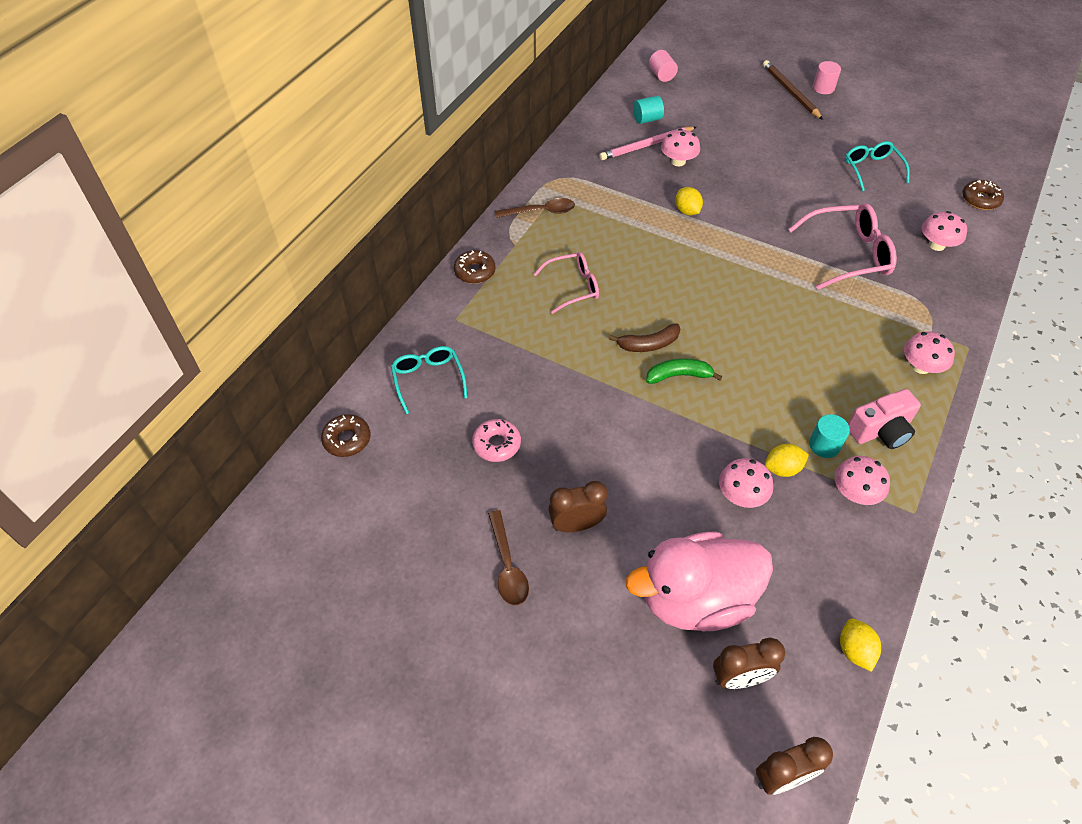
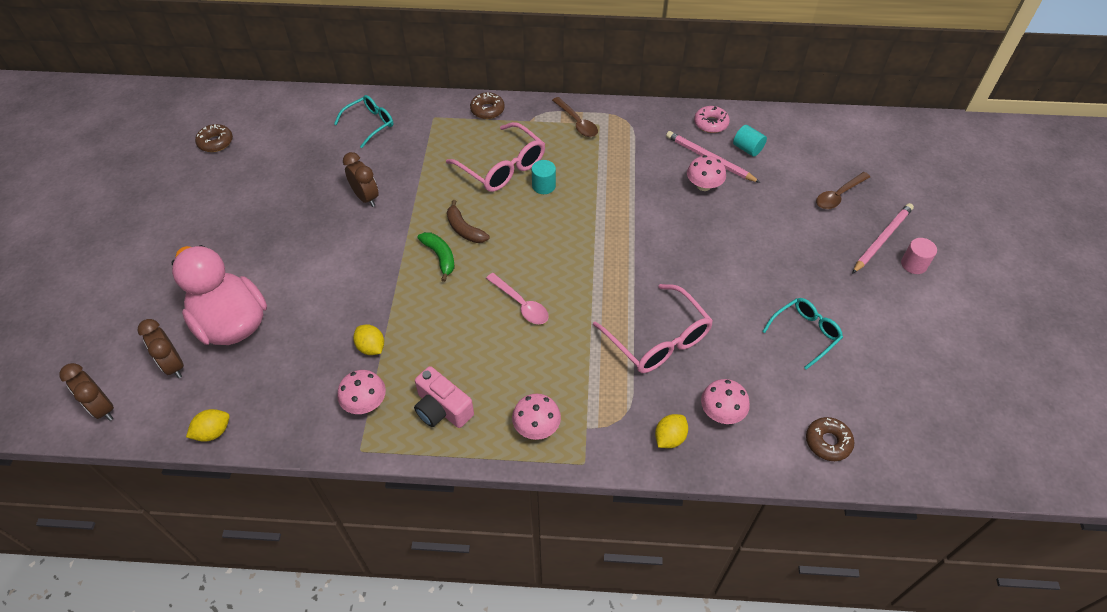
camera: 65 degrees right, 0 degrees up
brown donut [321,414,370,457] -> brown donut moved to [195,124,233,152]
pink donut [472,419,521,462] -> pink donut moved to [694,106,730,133]
brown spoon [488,510,529,605] -> brown spoon moved to [816,172,870,209]
pink glasses [534,252,599,314] -> pink glasses [446,122,545,192], size x1.55
brown clock [548,481,608,532] -> brown clock moved to [343,152,379,207]
pink cylinder [649,50,678,82] -> none
yellow lemon [675,187,703,215] -> yellow lemon moved to [655,414,688,448]
pink mushroom [719,458,773,508] -> none
brown pencil [763,60,823,120] -> pink pencil [852,203,914,274]
turquoise cylinder [809,414,850,458] -> turquoise cylinder moved to [532,160,556,194]
none -> pink spoon [486,273,549,324]

